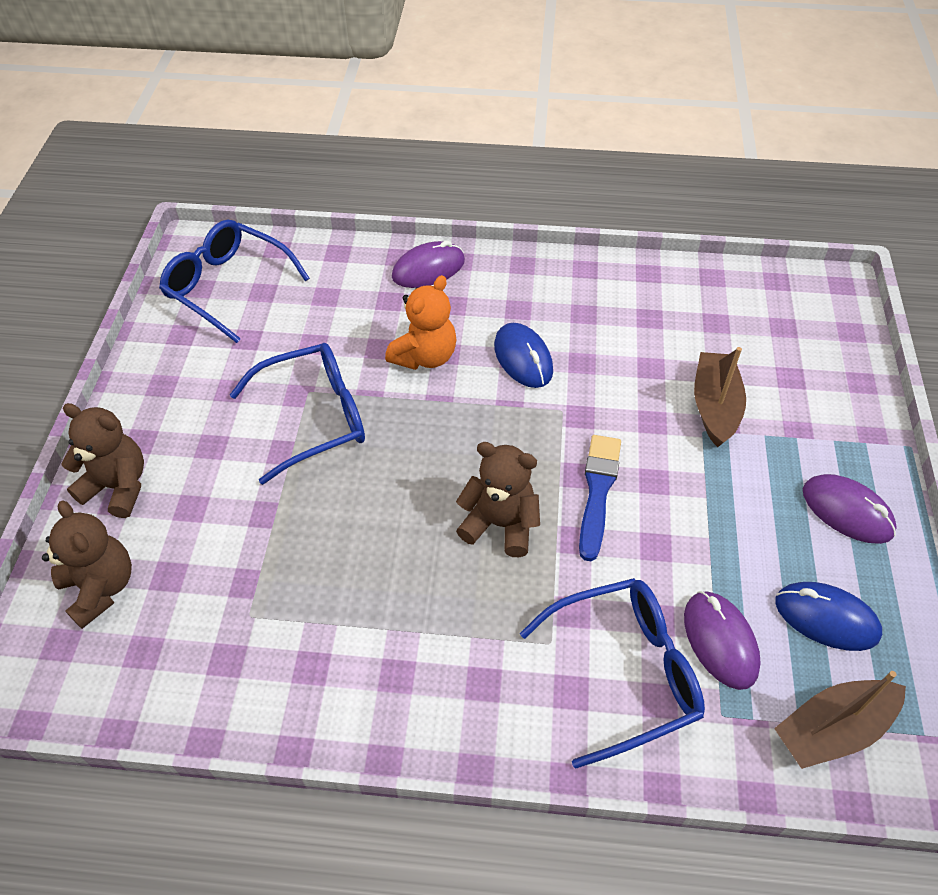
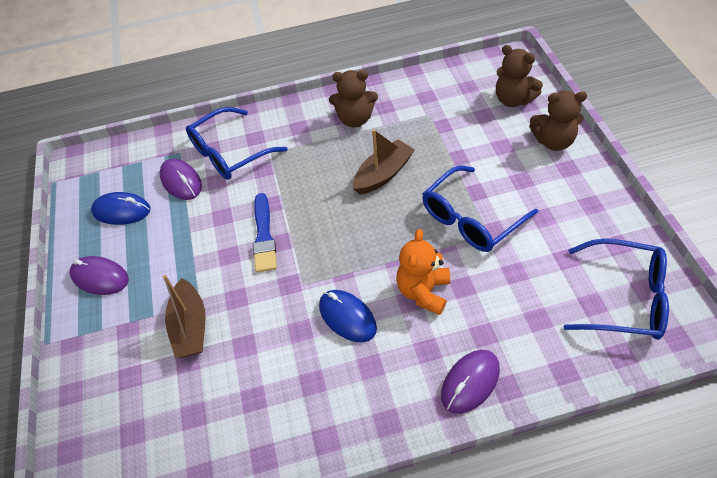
camera: 165 degrees right, 0 degrees up
brown teddy bear [456,442,540,557] -> brown teddy bear moved to [329,70,378,128]
brown boat [774,671,906,769] -> brown boat moved to [353,129,415,194]

